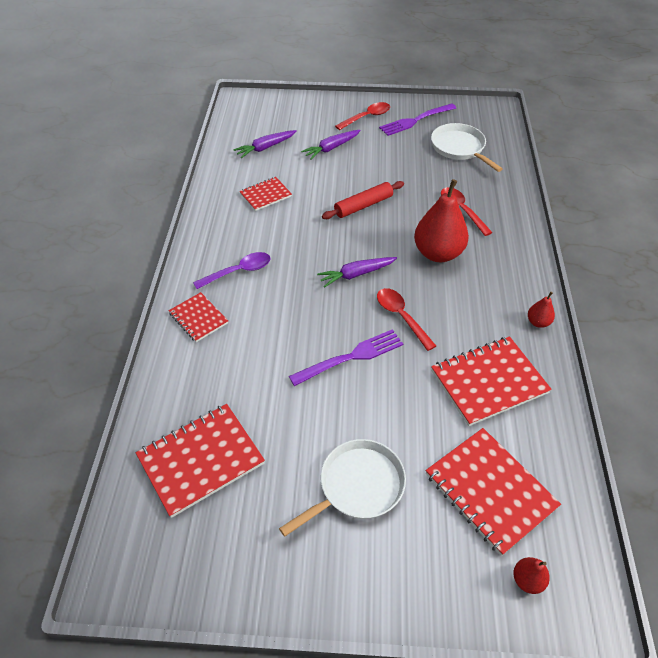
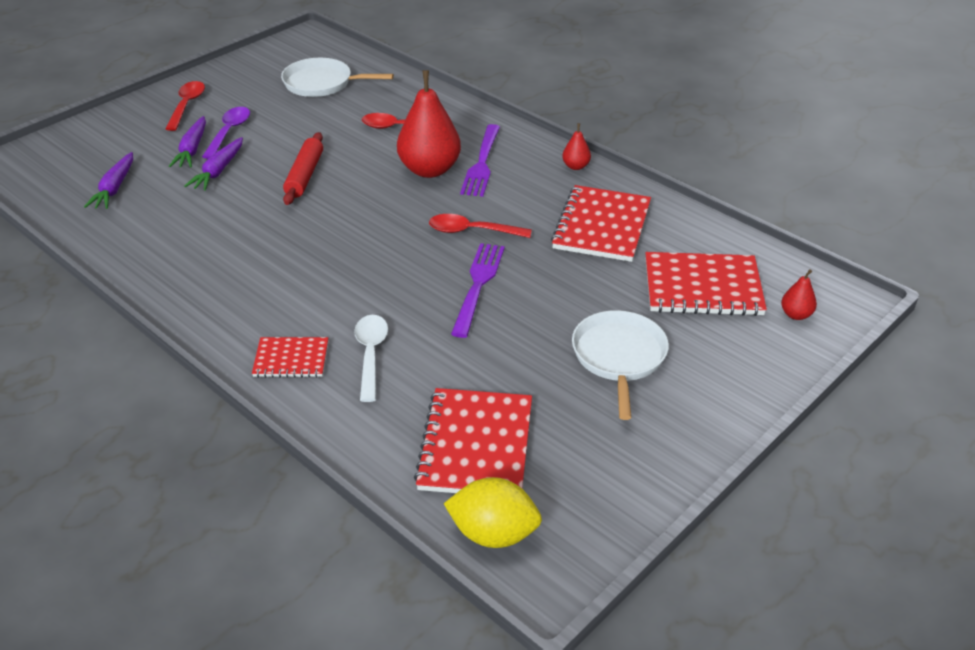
camera: 50 degrees left, 10 degrees down
purple spoon [193,252,271,289] -> purple spoon moved to [202,107,250,159]
red notebook [239,177,292,211] -> none
purple carrot [317,257,397,287] -> purple carrot moved to [184,137,243,191]
purple fork [379,103,456,136] -> purple fork moved to [460,124,500,197]
none -> white spoon [354,315,388,402]
none -> yellow lemon [444,477,542,548]

